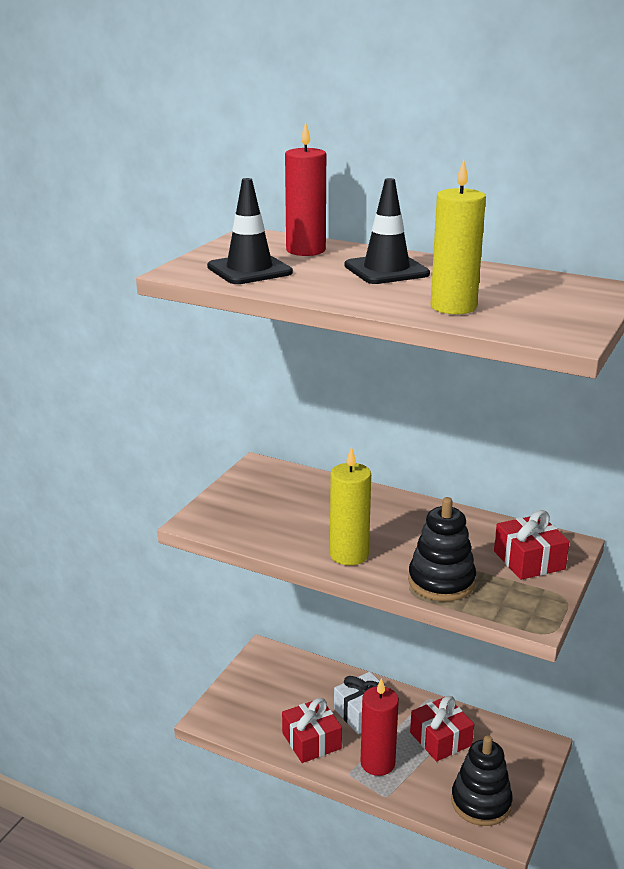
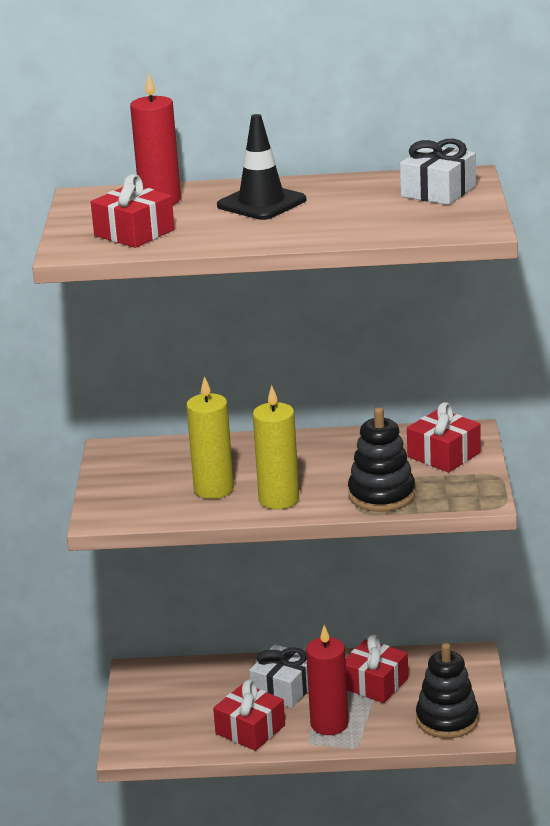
camera: 25 degrees left, 0 degrees up
black traffic cone [207,178,293,284] -> red gift [91,174,175,248]
yellow candle [431,160,486,314] -> yellow candle moved to [186,376,234,499]
none -> white gift [400,139,476,205]

